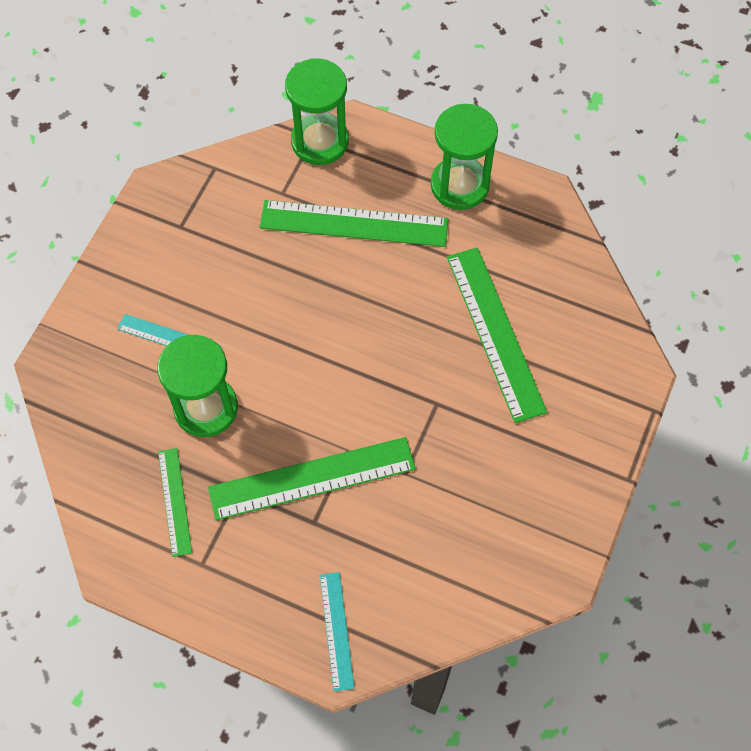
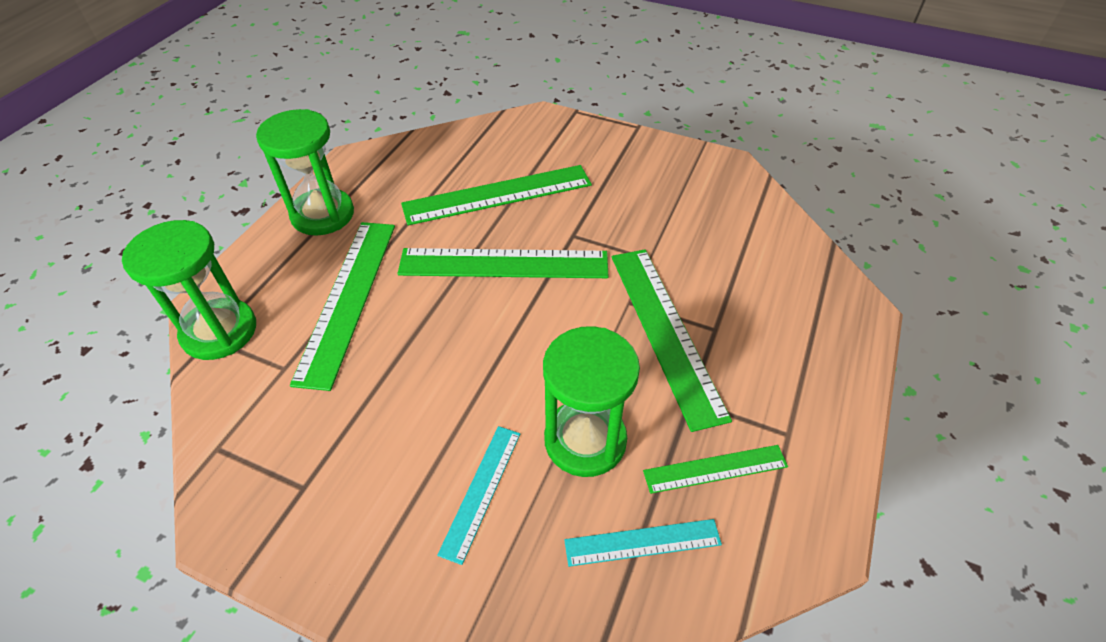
camera: 90 degrees left, 15 degrees down
turquoise ruler [320,572,354,692] -> turquoise ruler moved to [564,519,722,567]
none -> green ruler [397,248,609,278]

